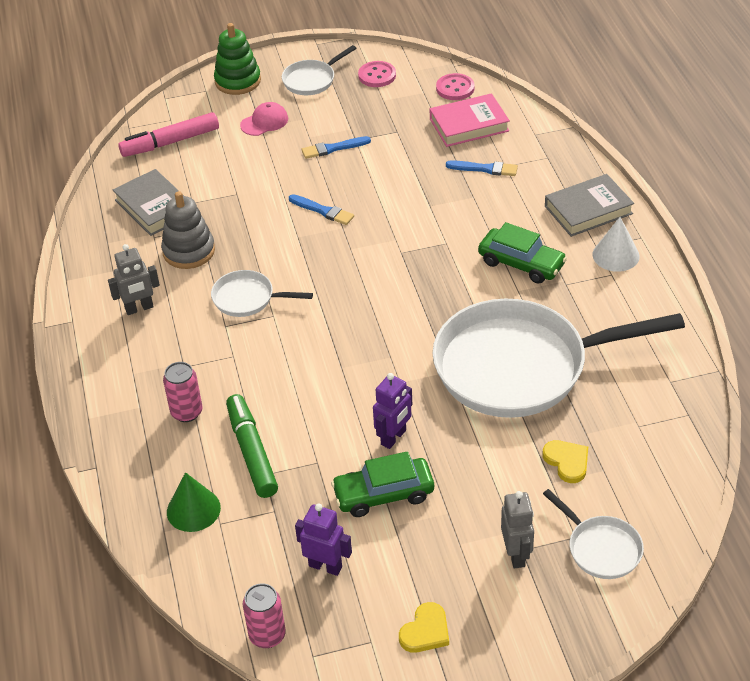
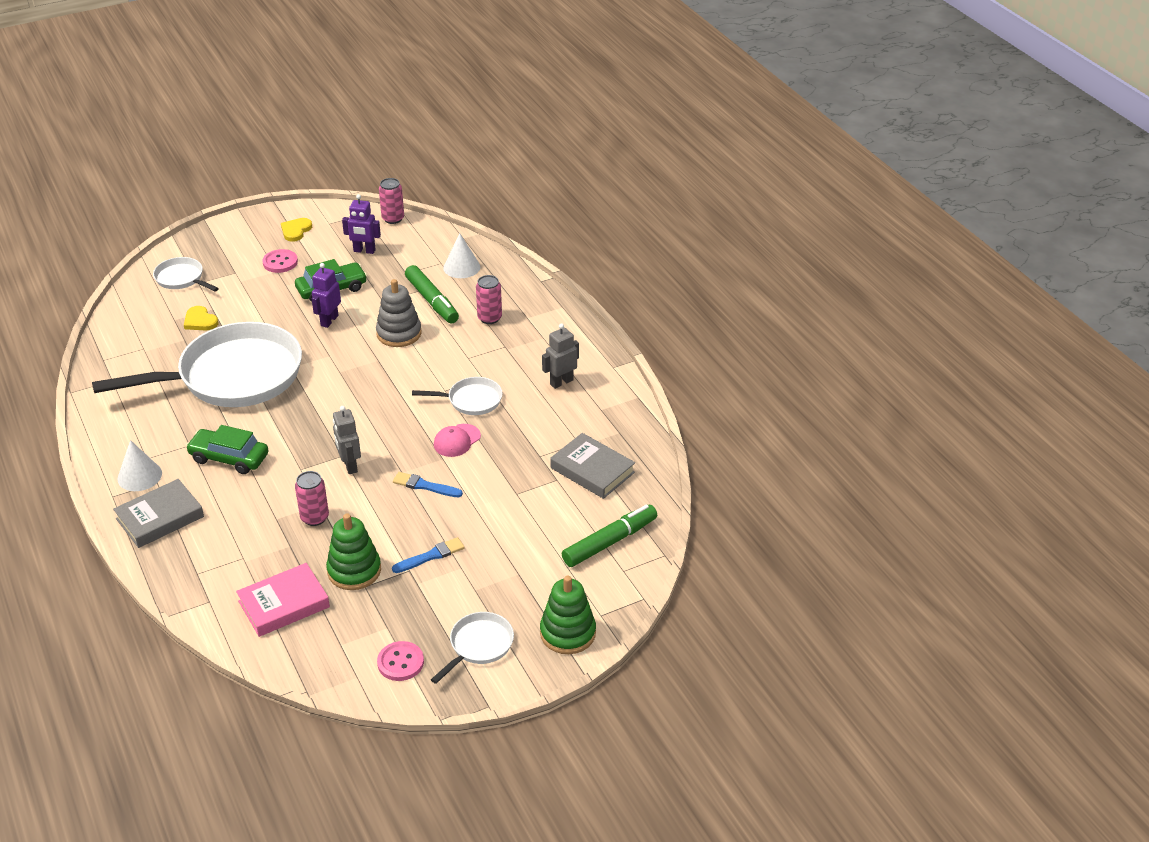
camera: 165 degrees right, 5 degrees down
pink marker [118,112,219,157] -> green marker [562,504,657,567]
grey stacking toy [161,191,215,269] -> grey stacking toy moved to [376,279,422,347]
green cone [167,472,221,532] -> white cone [443,234,480,278]
pink cap [240,102,288,136] -> pink cap moved to [434,424,481,457]
pink button [436,73,474,100] -> pink button moved to [263,249,298,273]
blue brush [446,160,518,176] -> none
grey robot [501,491,534,569] -> grey robot moved to [333,406,361,474]
none -> pink can [295,471,329,526]
none -> green stacking toy [326,514,381,590]

